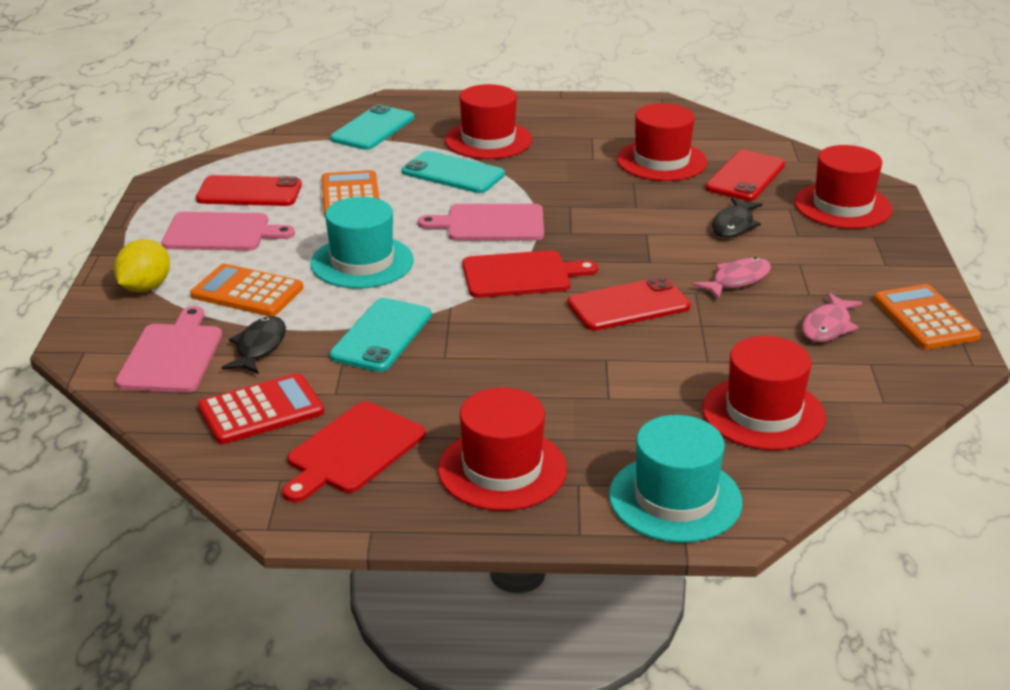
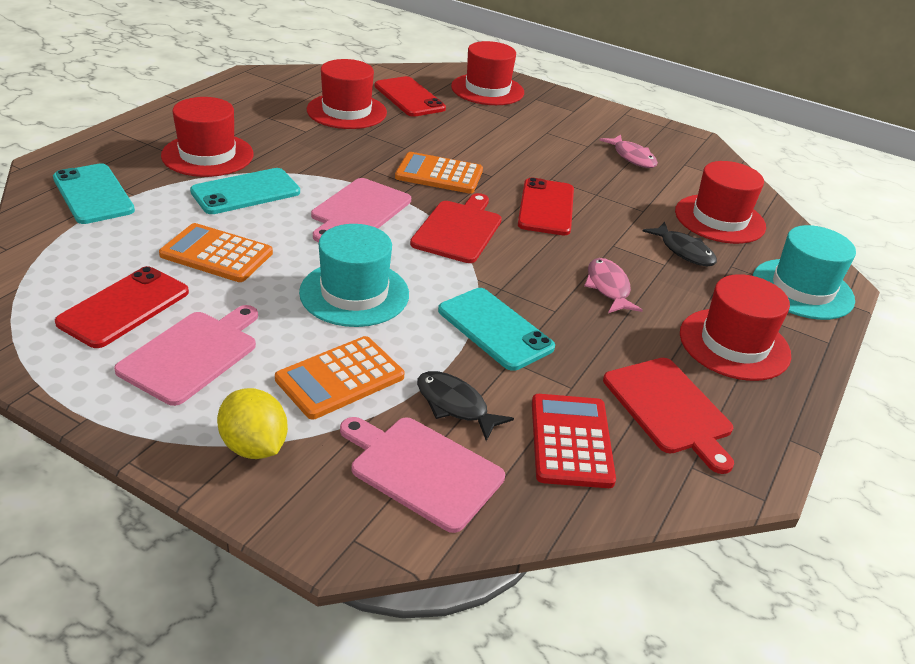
camera: 65 degrees left, 5 degrees up
pink fish [693,257,771,299] -> pink fish moved to [584,258,643,313]
black fish [712,198,762,238] -> black fish moved to [642,222,717,266]
orange calculator [874,284,981,349] -> orange calculator moved to [395,152,483,194]

